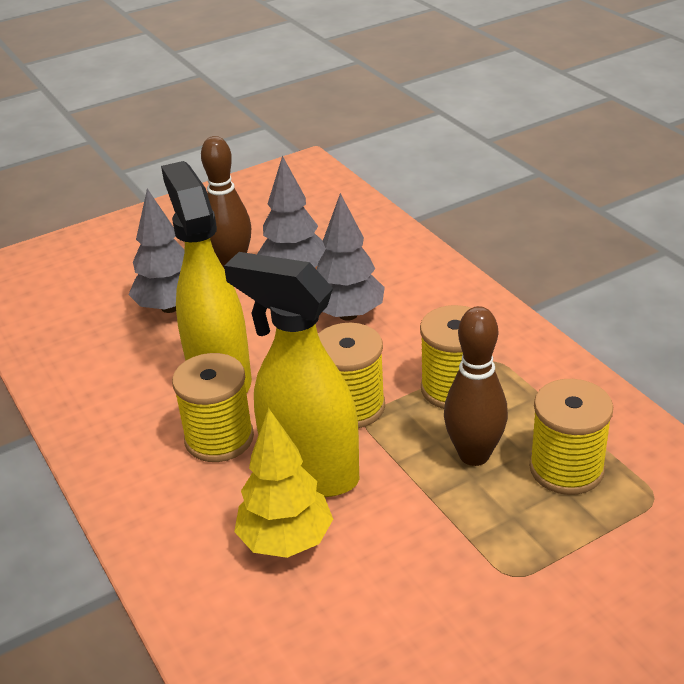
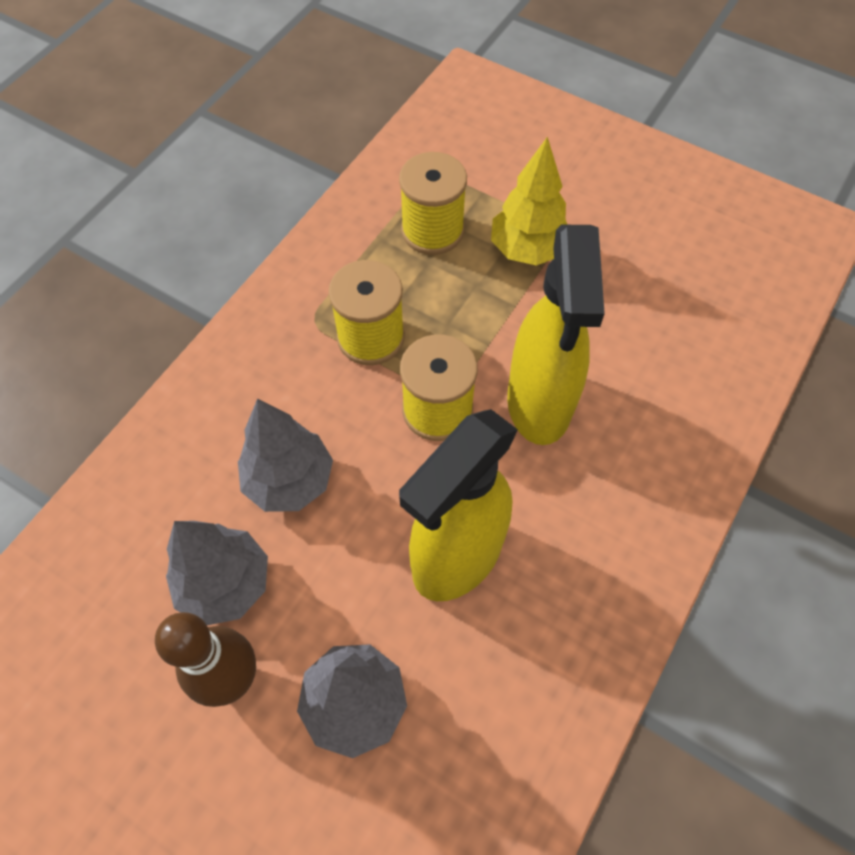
camera: 120 degrees left, 25 degrees up
yellow spool [172,353,254,462] -> none
yellow tree [234,408,333,558] -> yellow tree moved to [491,137,568,266]
brown bowling pin [444,306,508,466] -> none

